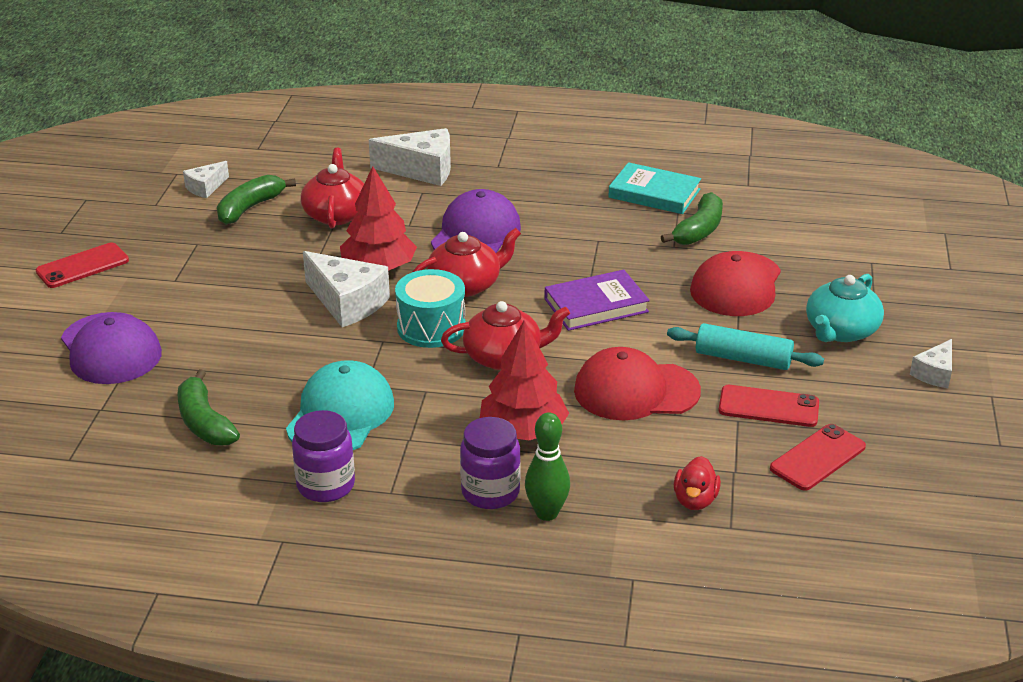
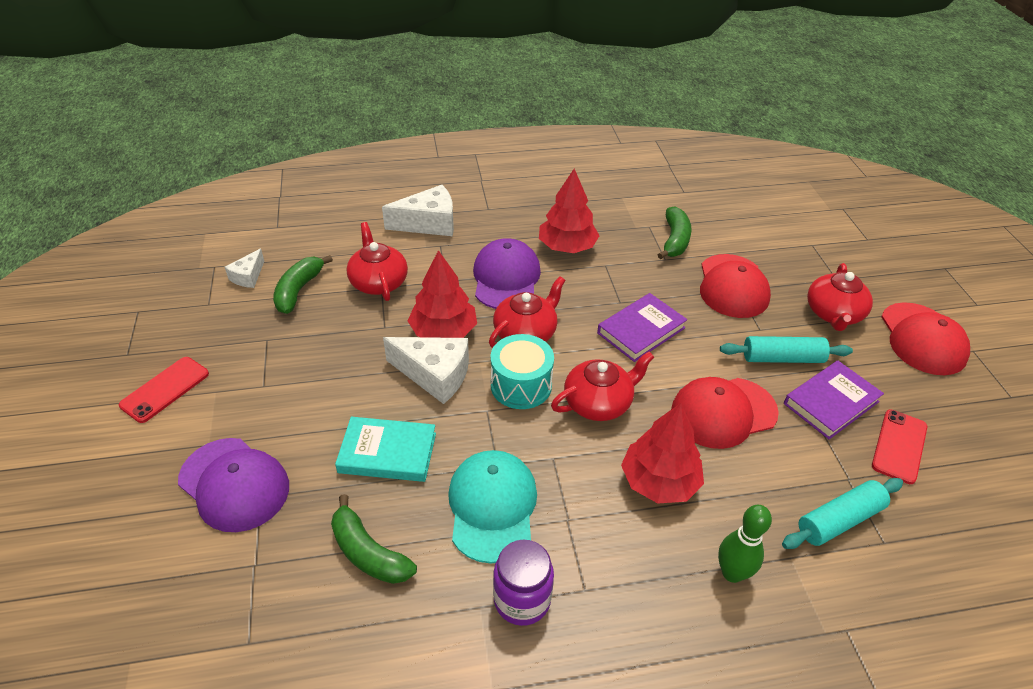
camera: 20 degrees left, 10 degrees up
purple jar [460,417,521,509] -> none
turquoise book [608,162,701,214] -> turquoise book moved to [335,417,436,482]
red duck [674,456,721,510] -> turquoise rolling pin [782,478,903,549]
red phone [718,385,819,427] -> purple book [784,360,884,439]
turquoise teapot [806,274,884,342] -> red teapot [807,263,873,331]
white cheese [910,339,952,388] -> red cap [881,302,970,375]
none -> red tree [539,169,600,253]

